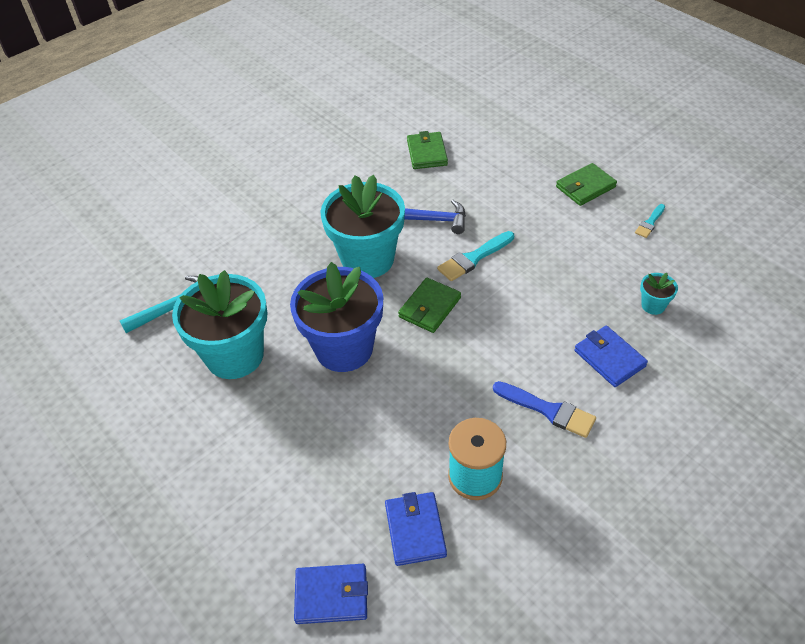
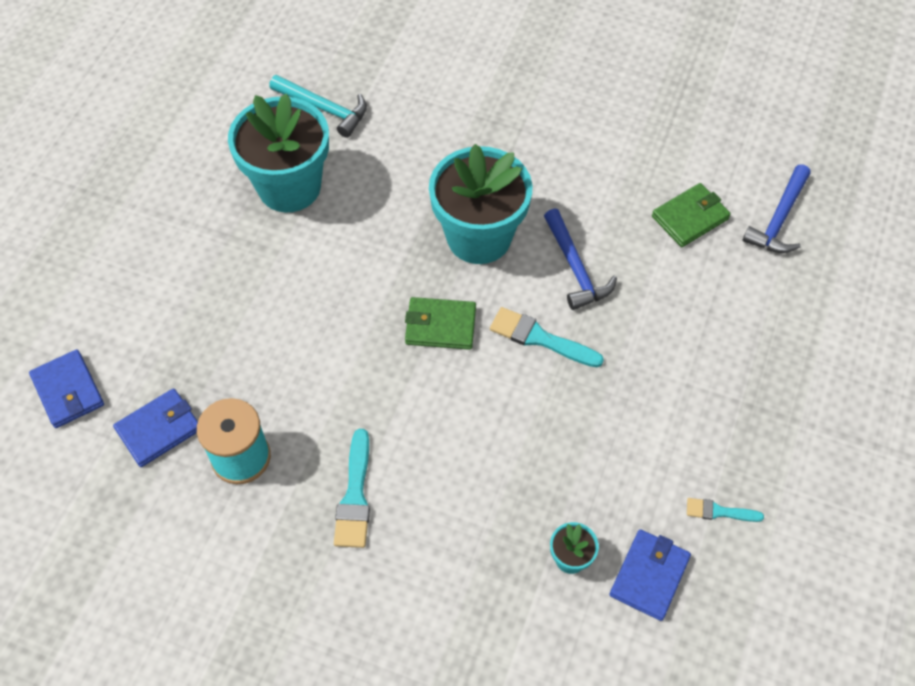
camera: 60 degrees right, 10 degrees up
blue flower pot [290,262,383,372] -> none
blue brush [493,381,596,438] -> turquoise brush [334,429,370,548]
green wallet [556,163,617,206] -> none
blue wallet [574,326,648,387] -> blue wallet moved to [609,529,691,621]
none -> blue hammer [742,164,811,253]

